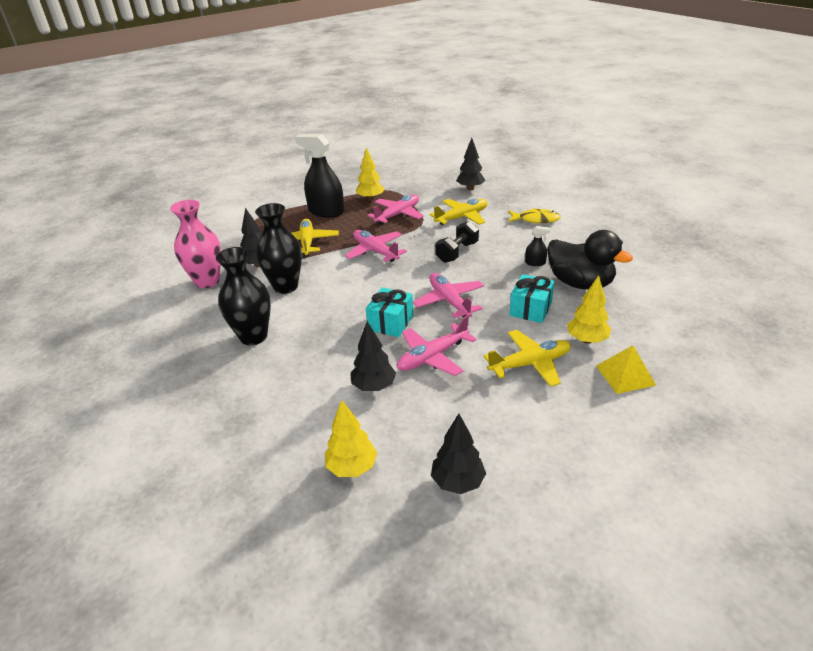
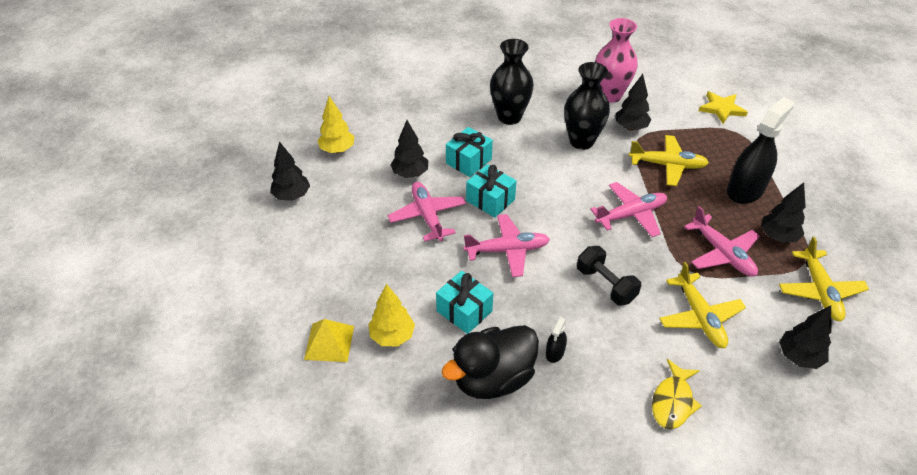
camera: 105 degrees right, 10 degrees up
yellow tree [356,147,385,201] -> black tree [761,182,806,243]
yellow plane [484,330,571,387] -> yellow plane moved to [779,237,869,321]
none -> turquoise gift [446,127,493,177]
none -> yellow star [699,91,748,124]

